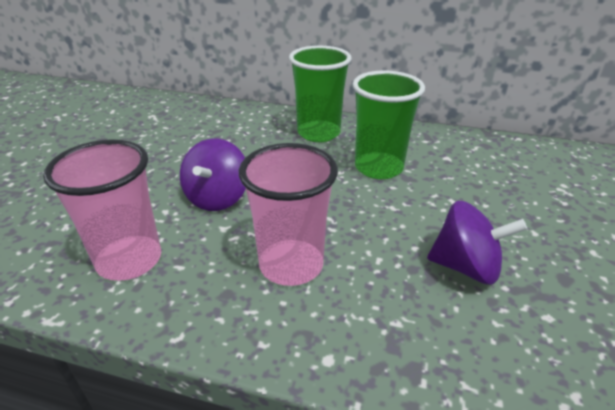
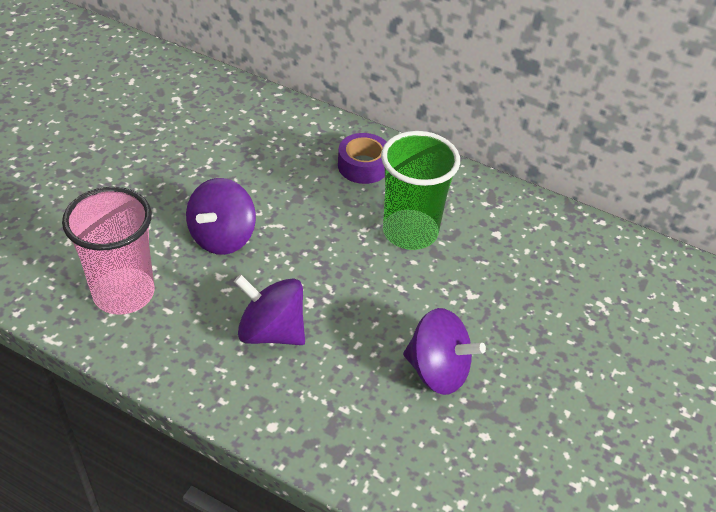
camera: 10 degrees right, 10 degrees up
pink cup [239,143,338,286] -> purple spinning top [234,275,305,345]
green cup [289,46,352,142] -> purple tape [338,133,386,184]

